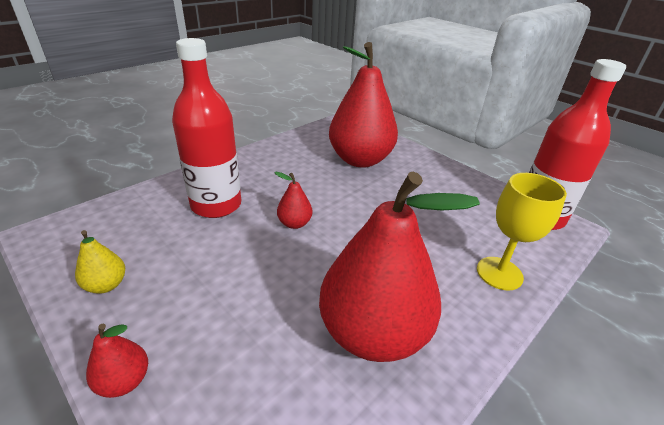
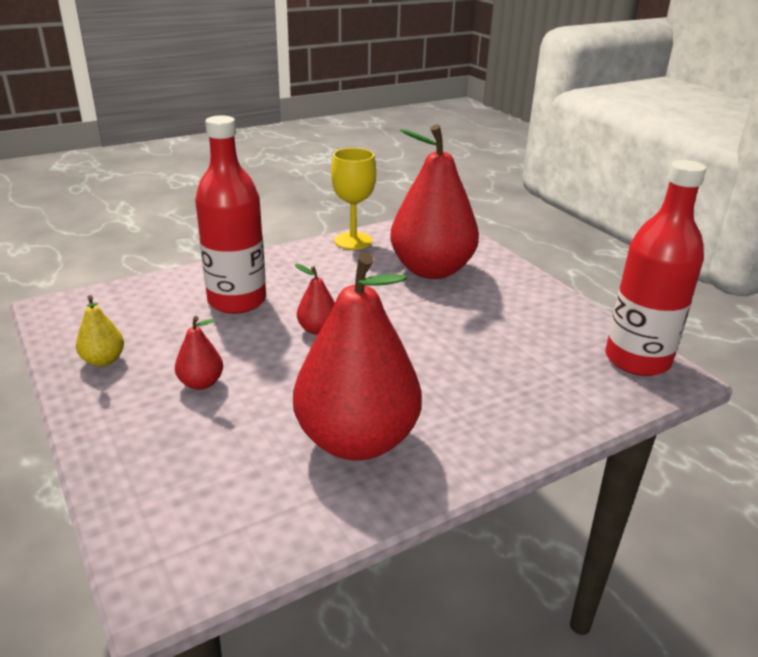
camera: 15 degrees right, 5 degrees down
red pear [86,324,148,398] -> red pear moved to [175,316,223,390]
yellow goblet [477,173,567,290] -> yellow goblet moved to [331,148,376,250]

